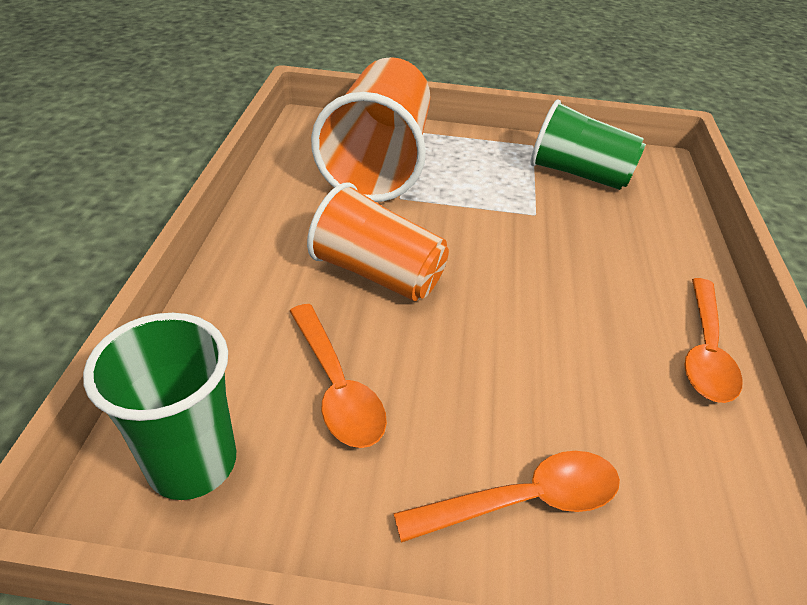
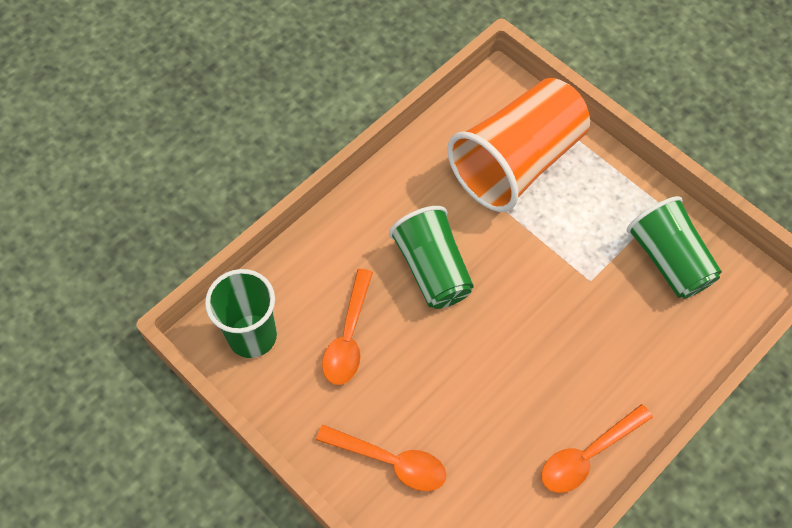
camera: 40 degrees right, 20 degrees up
orange cup [307,182,449,301] -> green cup [389,206,474,309]

